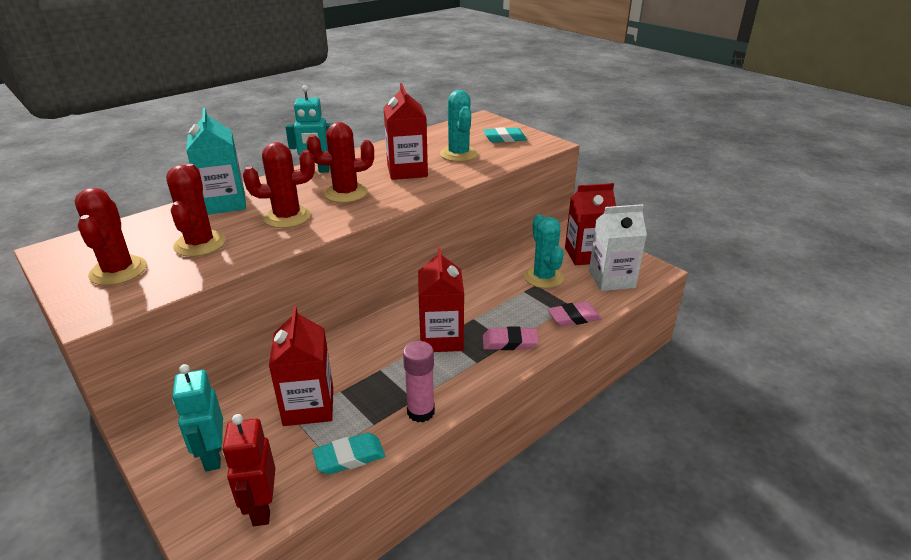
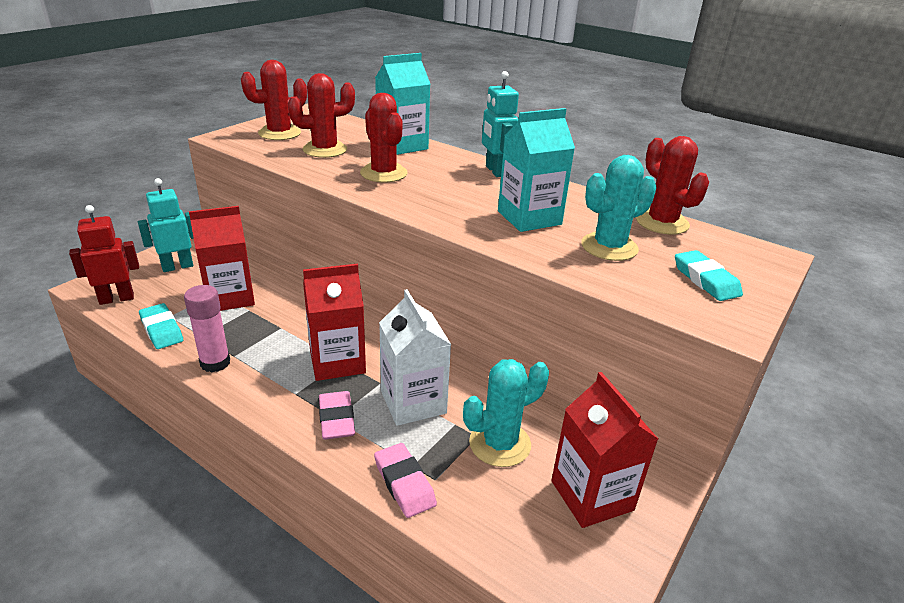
camera: 75 degrees right, 0 degrees up
red cactus [306,122,374,203] -> red cactus moved to [636,136,709,235]
red carton [383,83,428,180] -> turquoise carton [498,108,575,232]
white carton [589,204,647,291] -> white carton moved to [379,289,451,426]

